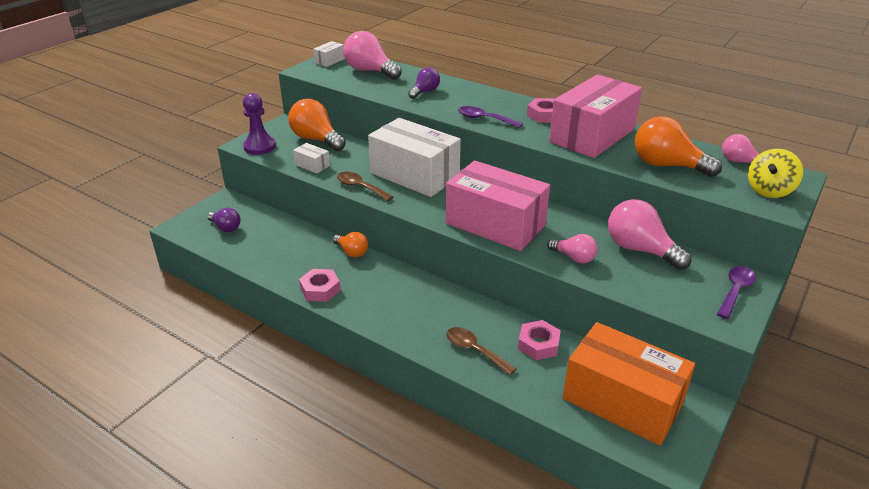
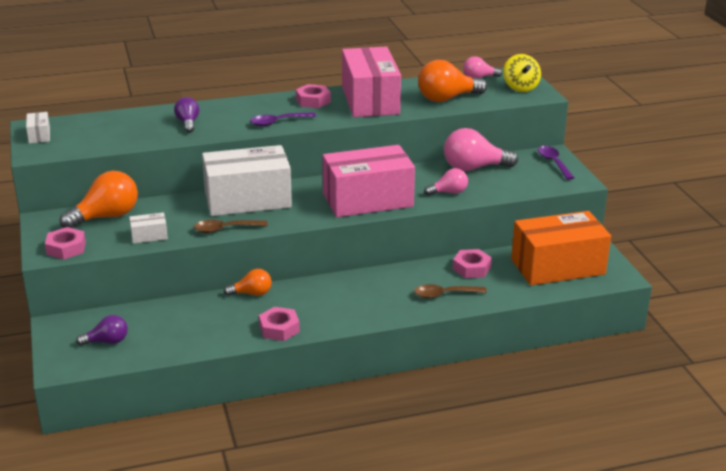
camera: 50 degrees left, 5 degrees down
purple pawn [243,93,276,155] -> pink nut [45,227,86,260]
orange light bulb [288,99,346,151] -> orange light bulb turned 150 degrees clockwise [60,171,138,228]
pink light bulb [343,31,402,80] -> none

